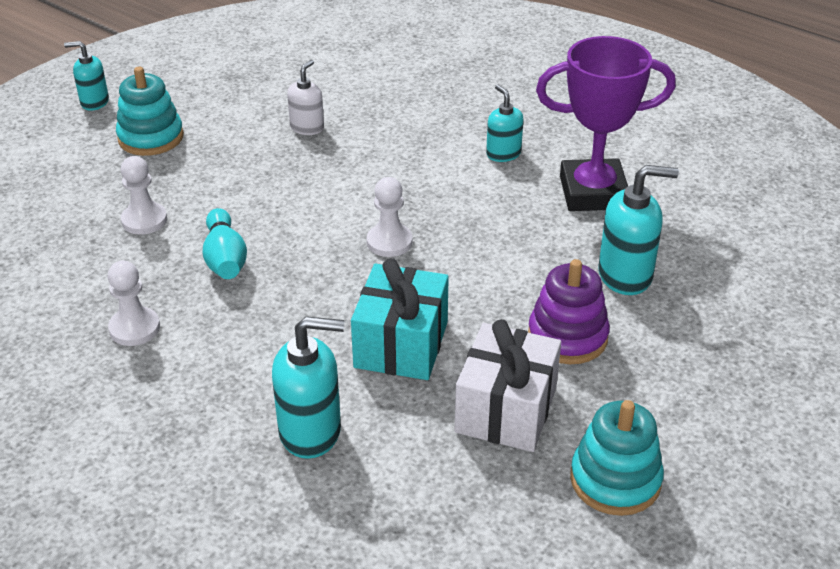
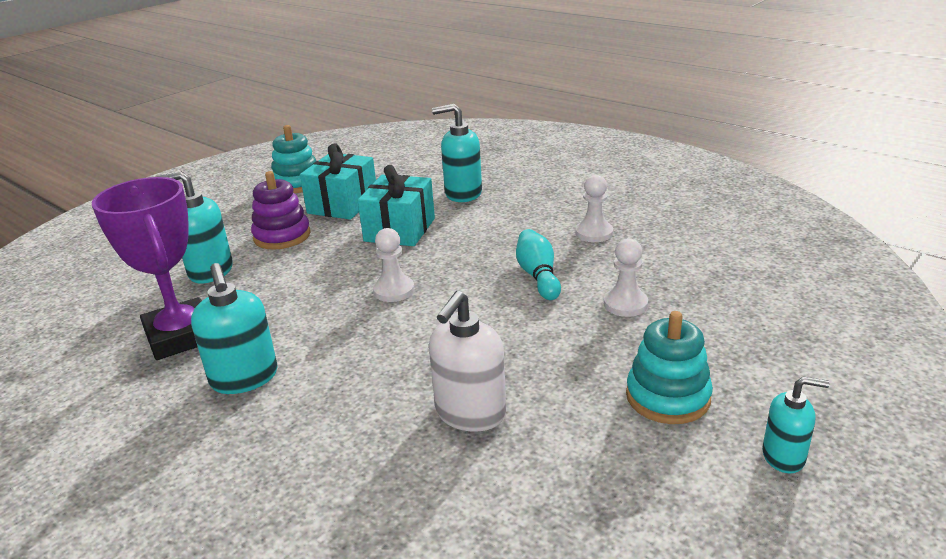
camera: 175 degrees left, 10 degrees down
white soap dispenser [287,60,324,135] -> white soap dispenser [429,291,506,432], size x1.61
white gift [454,319,561,452] -> turquoise gift [300,143,376,220]
turquoise soap dispenser [486,85,524,162] -> turquoise soap dispenser [191,263,278,394], size x1.61
purple trophy [536,36,676,211] -> purple trophy turned 60 degrees clockwise [92,177,202,360]

